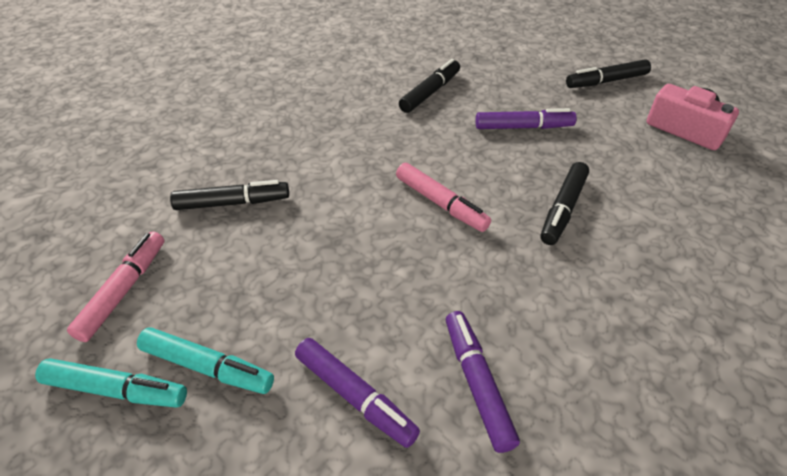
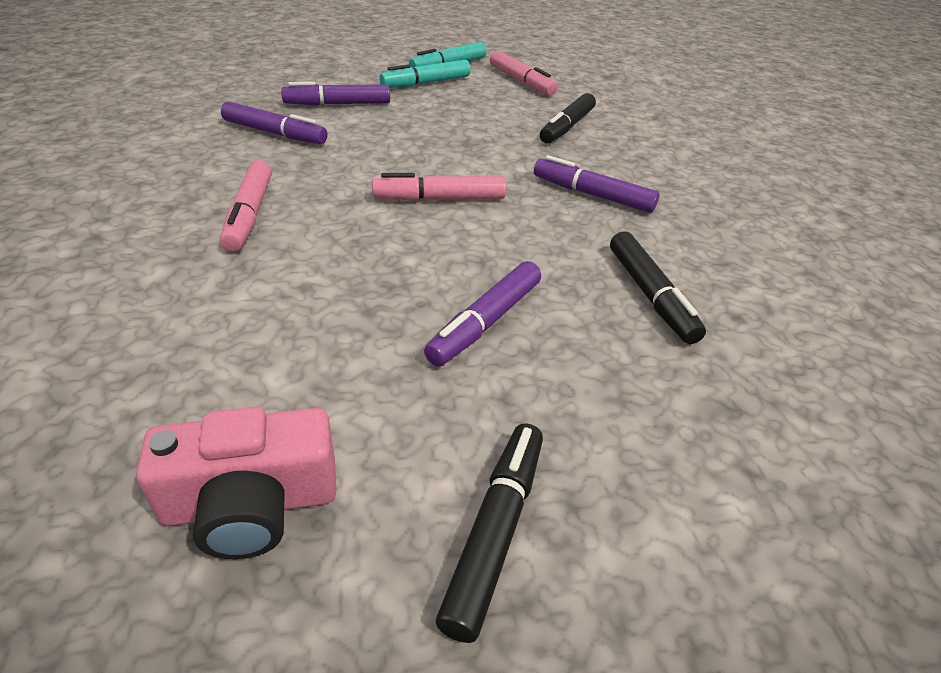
camera: 125 degrees right, 5 degrees down
black marker [541,162,589,245] -> none
none -> pink marker [220,160,272,251]
none -> purple marker [534,155,660,213]

